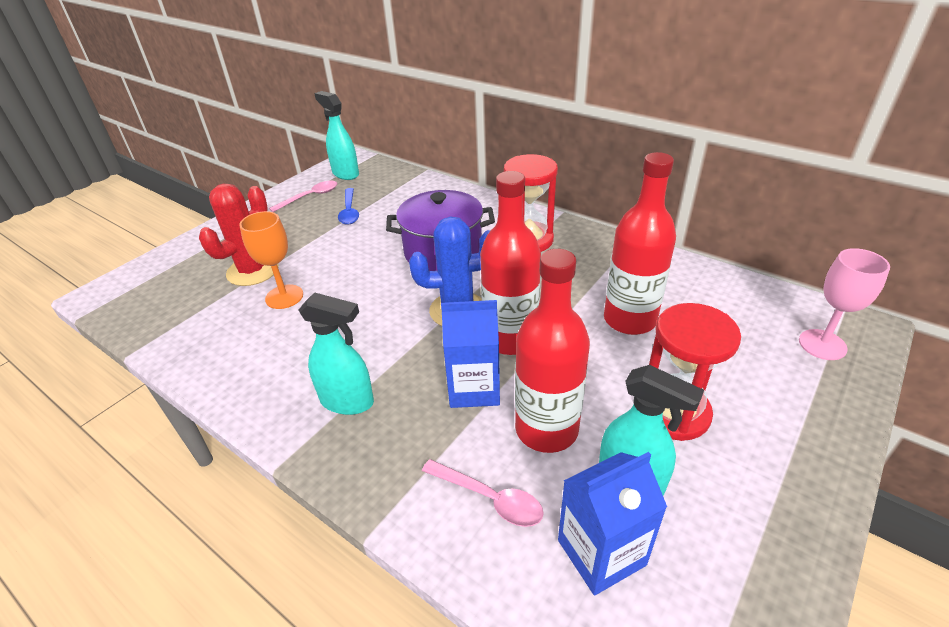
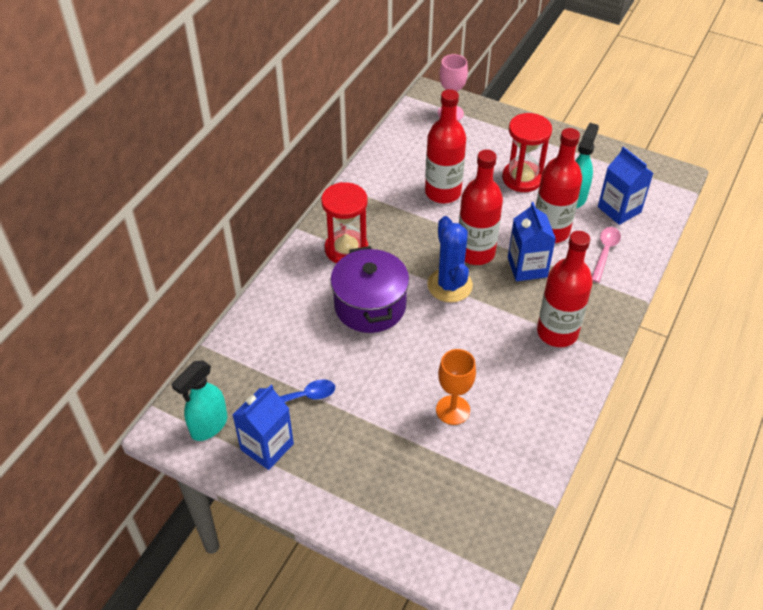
camera: 100 degrees left, 10 degrees up
red cactus [199,183,279,286] -> none
pink spoon [269,181,337,212] -> blue carton [233,385,294,470]
turquoise spray bottle [299,292,374,415] -> red bottle [537,231,593,347]

